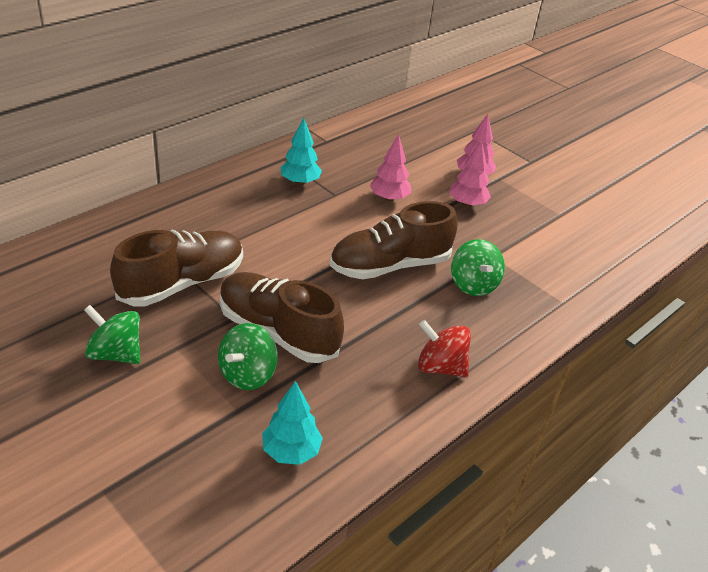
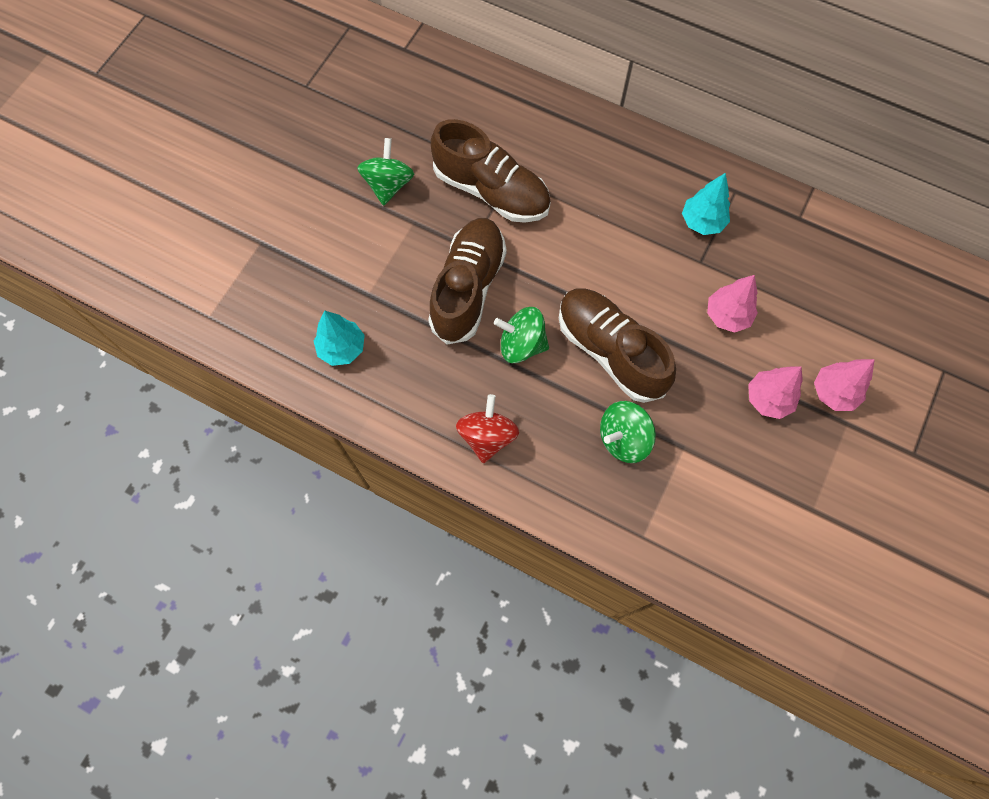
camera: 75 degrees right, 30 degrees up
green spinning top [218,323,278,390] -> green spinning top moved to [494,307,549,363]

